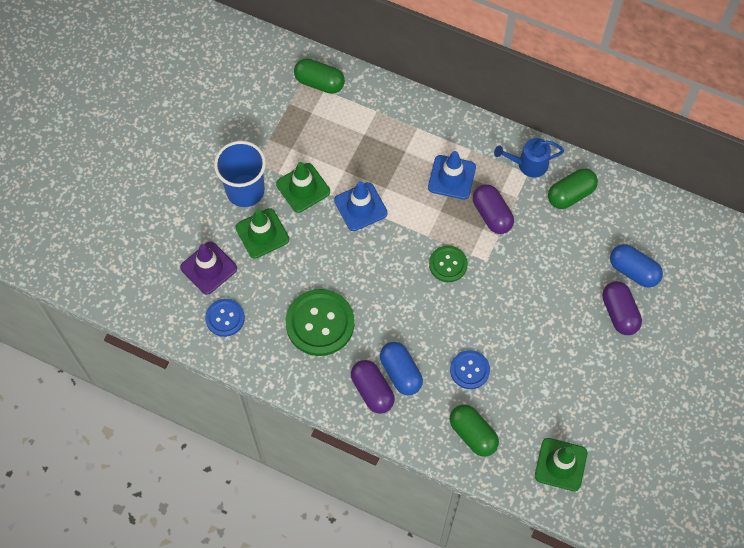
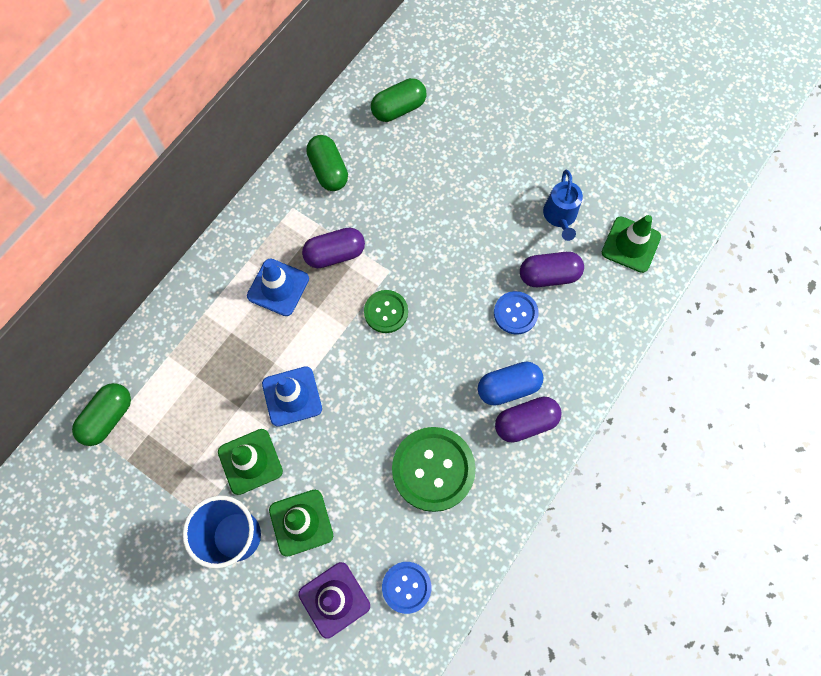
camera: 80 degrees left, 5 degrees up
green capsule [450,405,499,457] -> green capsule moved to [371,78,427,122]
blue watering can [494,138,564,177] -> blue watering can moved to [543,170,583,241]
purple capsule [602,281,642,335] -> purple capsule moved to [520,252,584,287]
blue capsule [610,244,663,288] -> none

